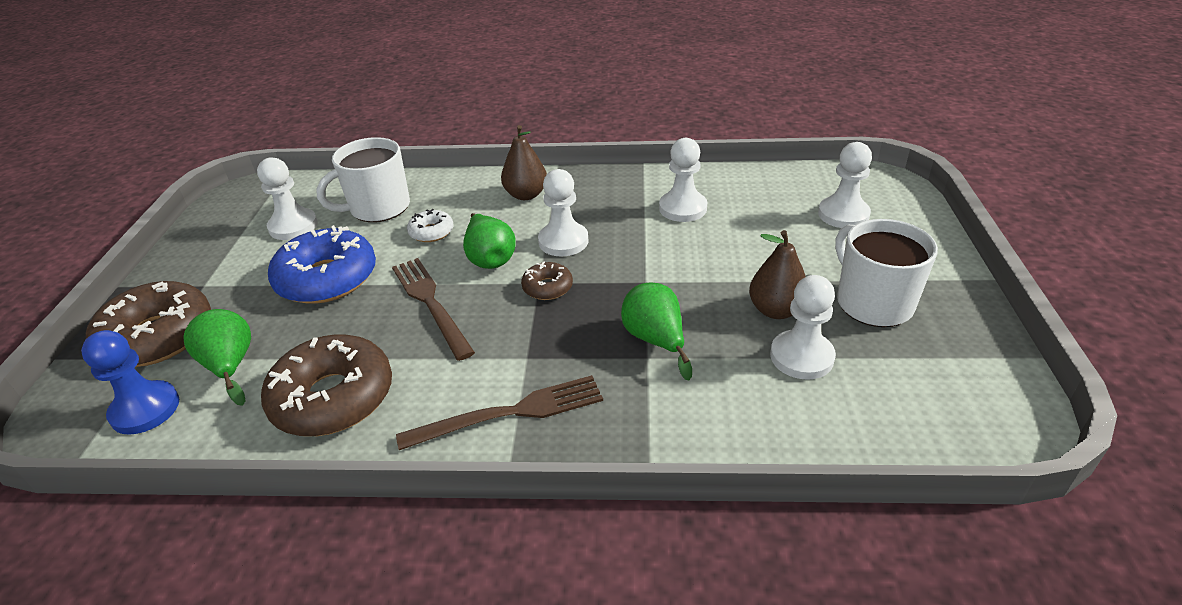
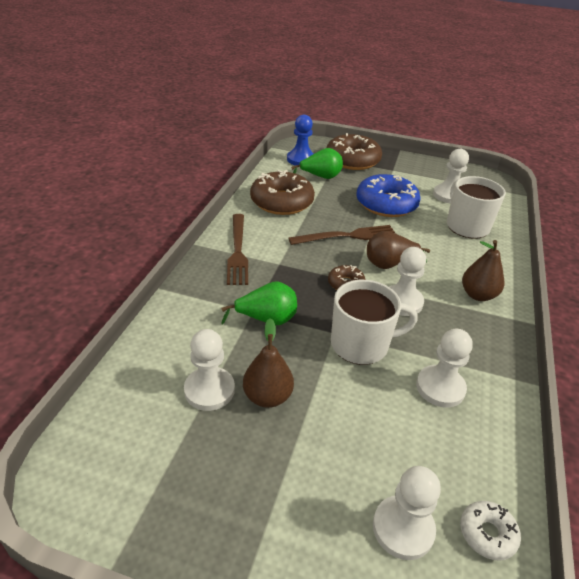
camera: 100 degrees right, 0 degrees up
white donut [407,209,454,242] -> white donut moved to [460,501,521,561]
green pear [463,213,516,269] -> brown pear [367,231,430,269]
white mug [835,219,938,327] -> white mug moved to [331,280,418,365]

